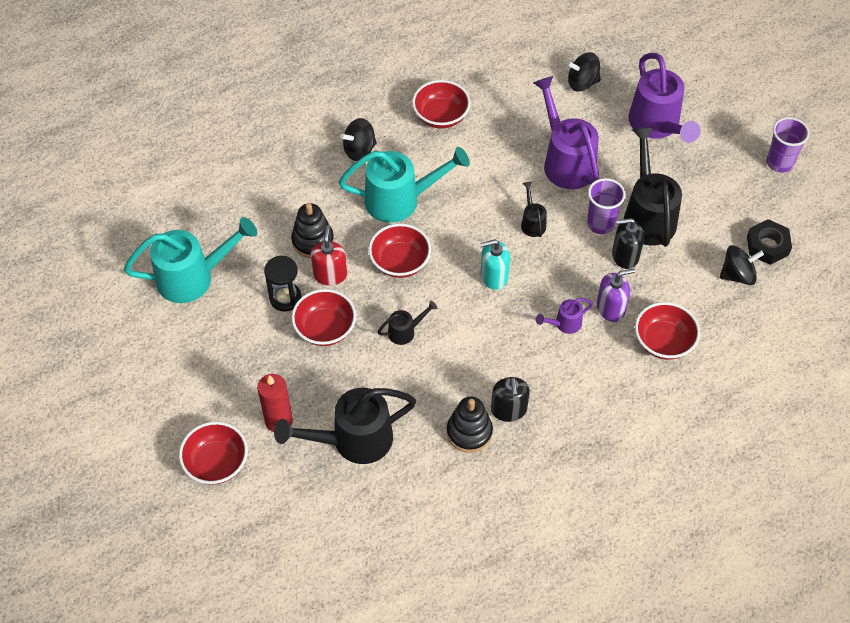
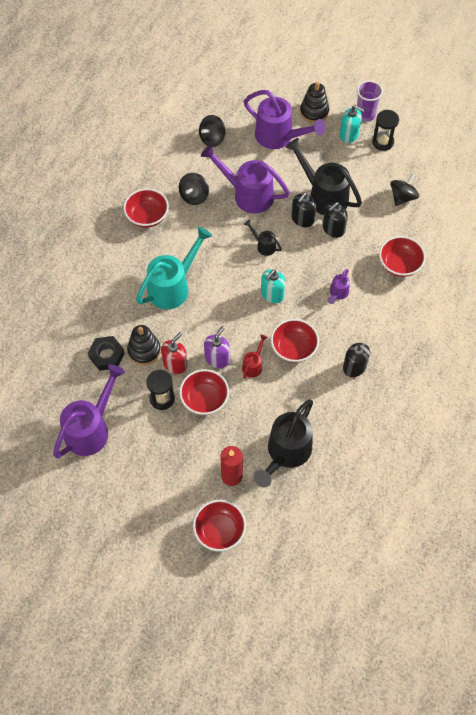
camera: 40 degrees left, 5 degrees up
turquoise watering can [124,217,257,303] -> purple watering can [53,364,125,458]
red soap dispenser [311,226,347,285] -> red soap dispenser turned 75 degrees clockwise [161,332,188,374]
black spinning top [340,118,377,161] -> black spinning top moved to [179,173,209,205]
red bowl [368,223,431,278] -> red bowl moved to [271,319,319,363]
black watering can [377,301,437,345] -> red watering can [242,335,268,379]
black stacking toy [447,397,493,453] -> black stacking toy moved to [300,81,329,123]
purple cup [587,178,626,234] -> black soap dispenser [291,192,317,227]
purple soap dispenser [597,268,635,322] -> purple soap dispenser moved to [204,326,230,368]
black nut [747,219,792,265] -> black nut moved to [88,336,125,371]
none -> turquoise soap dispenser [340,105,365,143]
none -> black hourglass [372,110,399,151]

